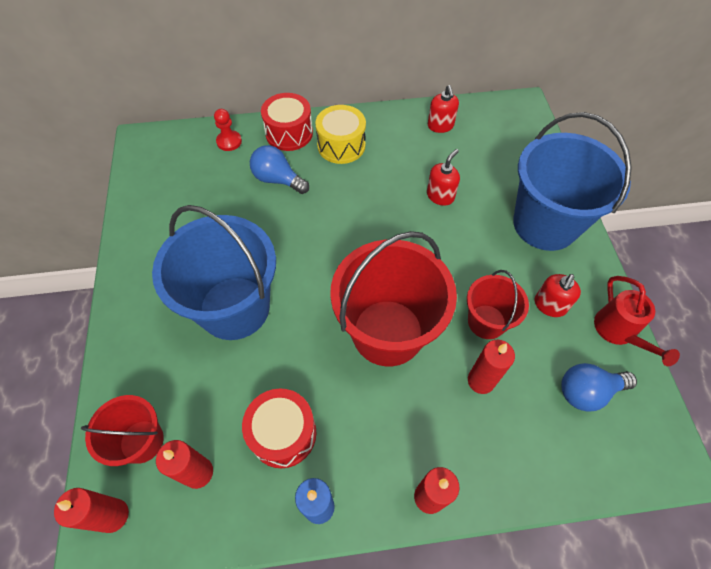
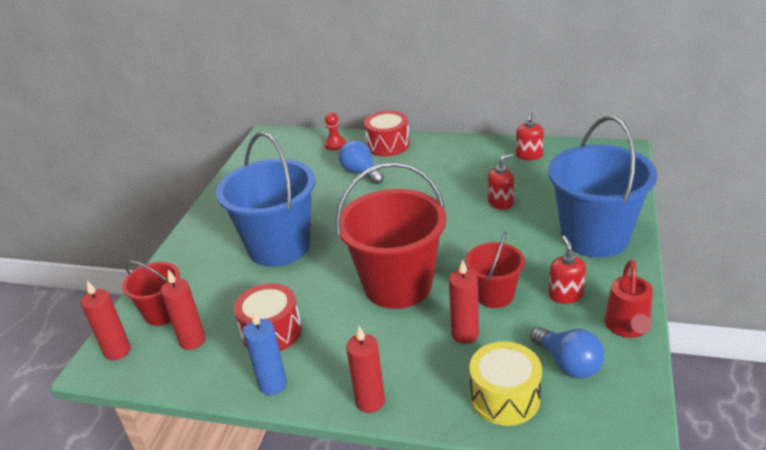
camera: 25 degrees right, 25 degrees down
yellow drum [315,105,366,164] -> yellow drum moved to [469,341,542,426]
red soap dispenser [535,274,581,317] -> red soap dispenser turned 120 degrees clockwise [548,236,586,304]
blue light bulb [561,363,637,412] -> blue light bulb turned 135 degrees counterclockwise [530,327,604,378]

